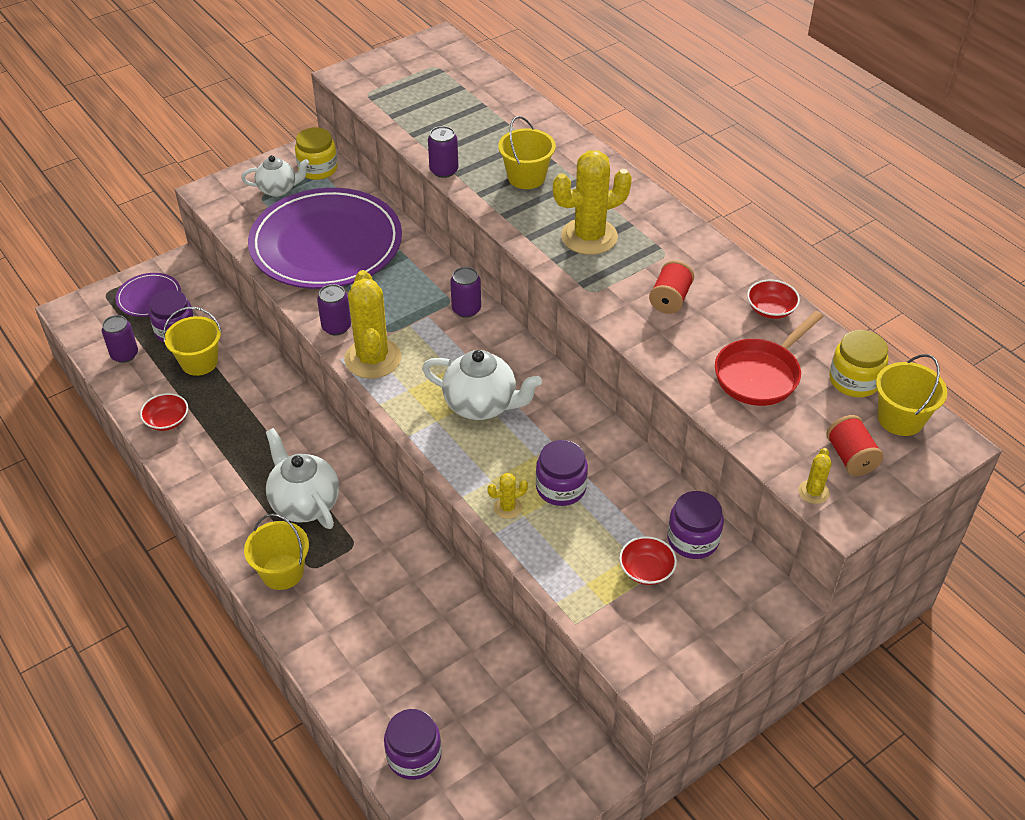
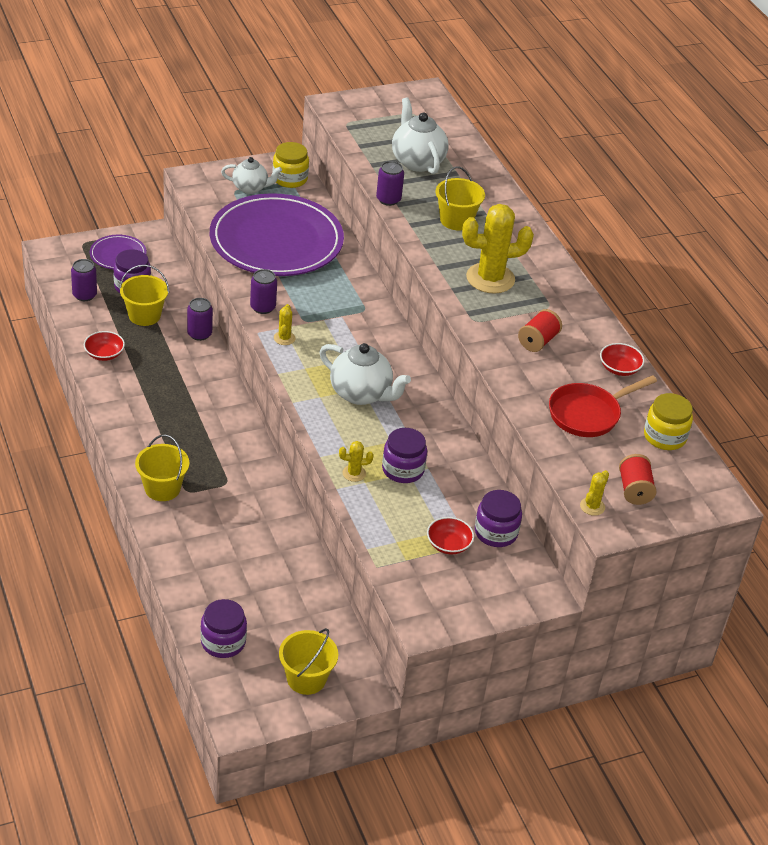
camera: 10 degrees right, 5 degrees down
white teapot [266,428,339,529] -> white teapot moved to [392,97,449,174]
yellow cactus [344,270,401,379] -> yellow cactus [274,304,295,345], size x0.45
purple can [450,267,481,318] -> purple can moved to [187,298,213,341]
yellow bucket [876,354,947,436] -> yellow bucket moved to [279,628,338,695]

